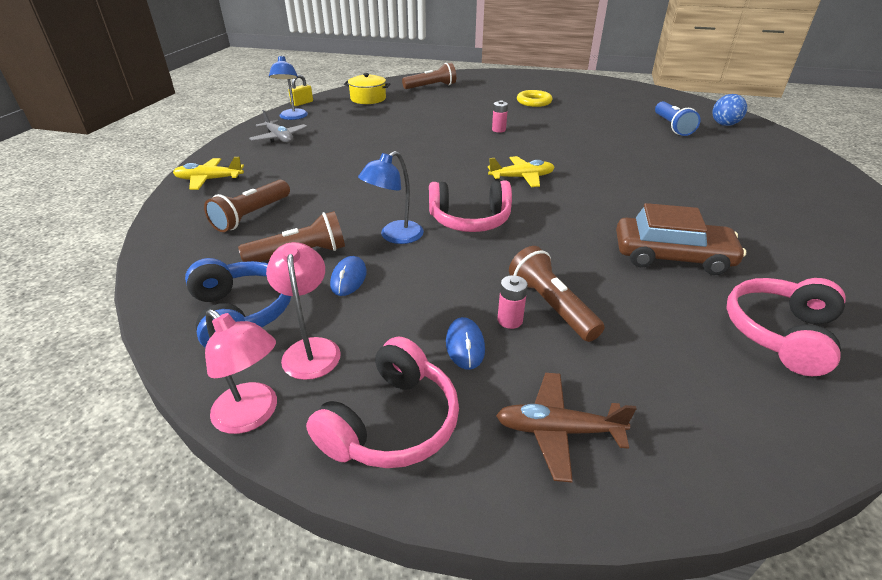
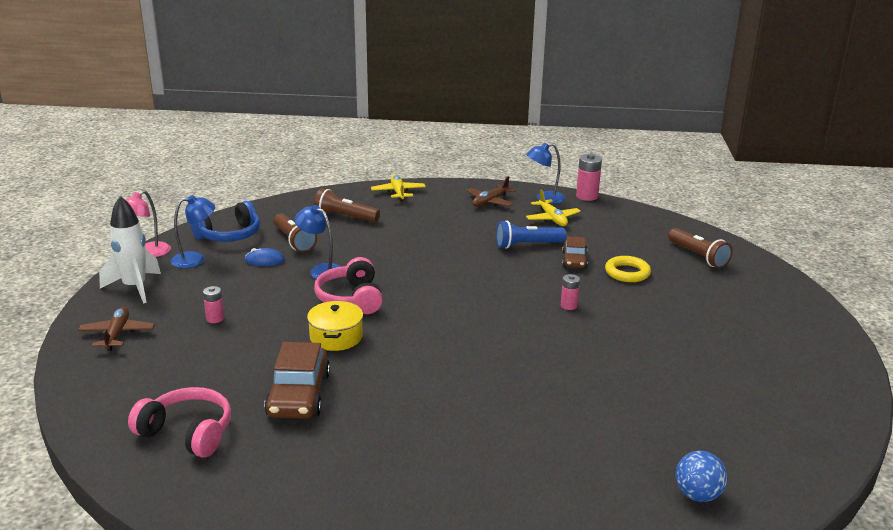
camera: 80 degrees right, 10 degrees down
grey plane [249,110,308,143] -> brown plane [467,176,516,207]
pink lamp [266,242,341,380] -> blue lamp [171,195,215,268]
yellow padlock [289,74,313,106] -> pink battery [576,153,602,201]
pink headphones [306,337,459,468] -> white rocket [99,196,161,304]
yellow pot [344,73,390,104] -> yellow pot moved to [307,301,363,351]
blue mouse [446,317,485,370] -> none
yellow plane [488,156,555,187] -> yellow plane moved to [526,189,581,226]
brown flashlight [509,246,605,342] -> none
yellow ring [517,90,552,107] -> yellow ring moved to [605,256,651,282]
blue flashlight [655,101,701,136] -> blue flashlight moved to [496,221,566,249]
none -> brown car [562,236,588,268]

